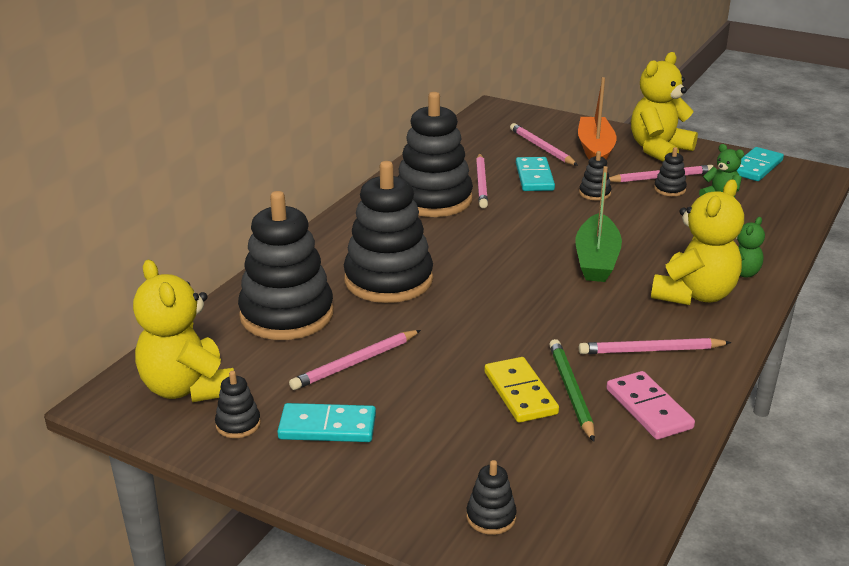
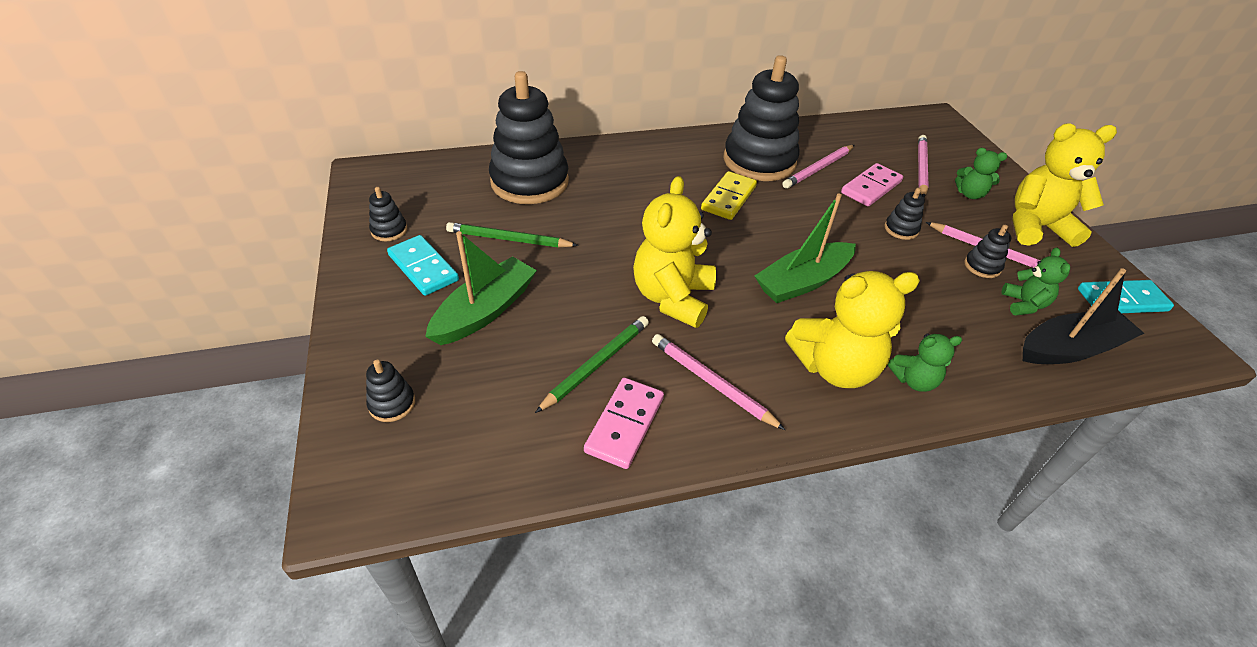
camera: 45 degrees right, 15 degrees up
yellow teddy bear [133,259,234,402] -> yellow teddy bear moved to [633,176,716,328]
pink pencil [289,330,421,390] -> green pencil [446,222,578,248]
black stacking toy [344,161,433,303] -> none
yellow domino [484,357,559,423] -> yellow domino moved to [701,171,757,220]
turquoise domino [516,157,555,191] -> pink domino [841,163,903,206]
orange boat [578,77,617,160] -> green teddy bear [955,148,1007,199]
none -> green boat [425,231,537,345]
none -> black boat [1023,268,1145,364]

